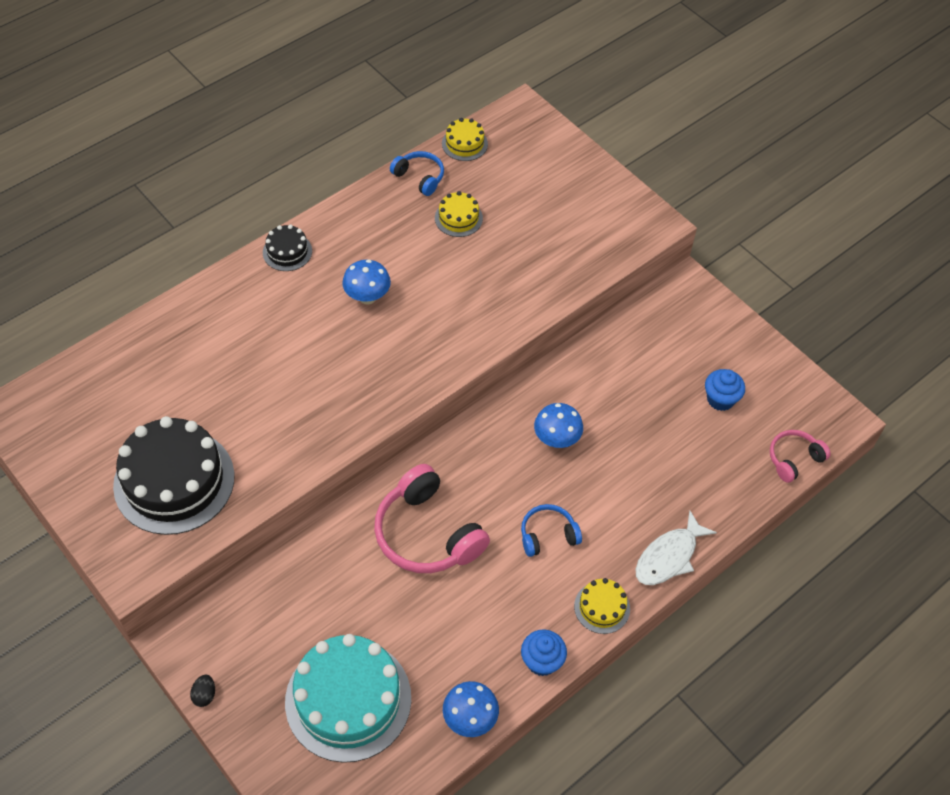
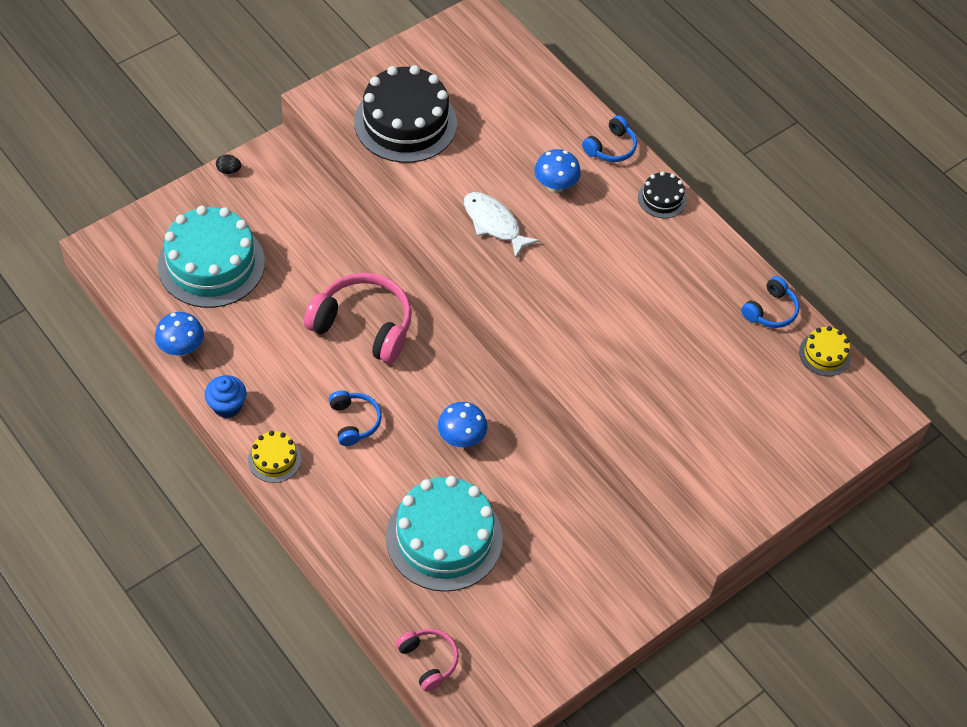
camera: 90 degrees right, 0 degrees up
blue mushroom [342,259,391,304] -> blue mushroom moved to [534,149,581,193]
pink headphones [374,464,490,573] -> pink headphones turned 60 degrees clockwise [304,273,412,364]
yellow cake [435,191,483,237] -> none
white fish [635,511,717,585] -> white fish moved to [464,192,540,258]
blue cupcake [705,369,745,411] -> none
none -> turquoise cake [386,476,503,592]
none -> blue headphones [582,115,637,162]

